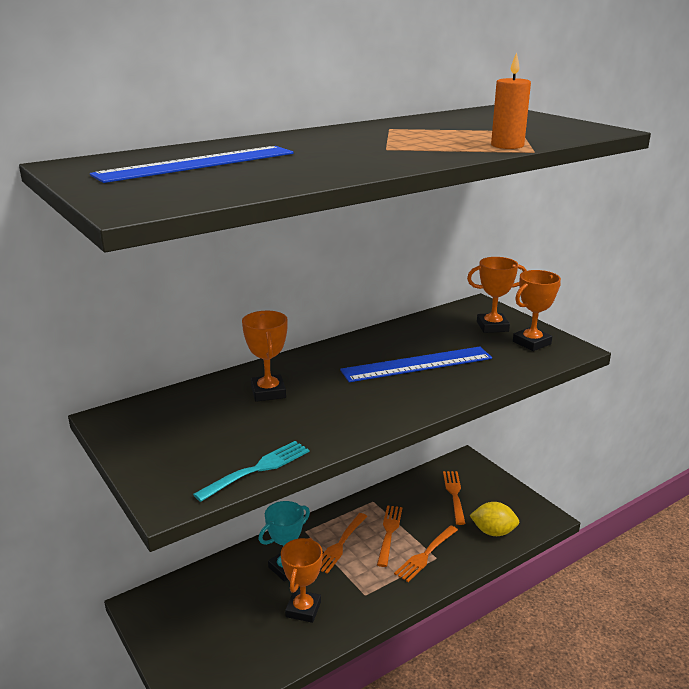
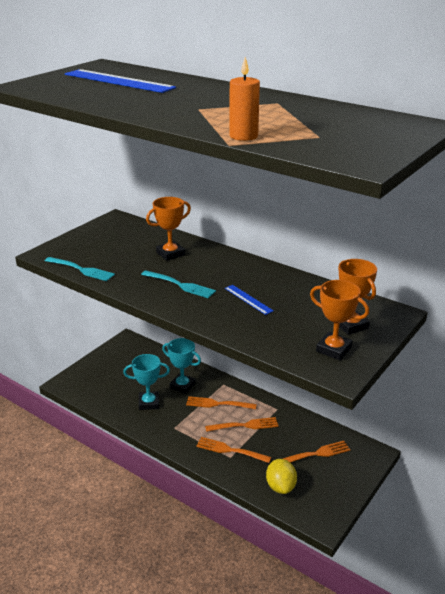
camera: 70 degrees right, 5 degrees up
orange trophy [281,538,323,623] -> turquoise trophy [123,354,170,410]
blue ruler [340,347,492,382] -> blue ruler [225,285,274,315], size x0.50
none -> turquoise fork [141,271,216,298]

